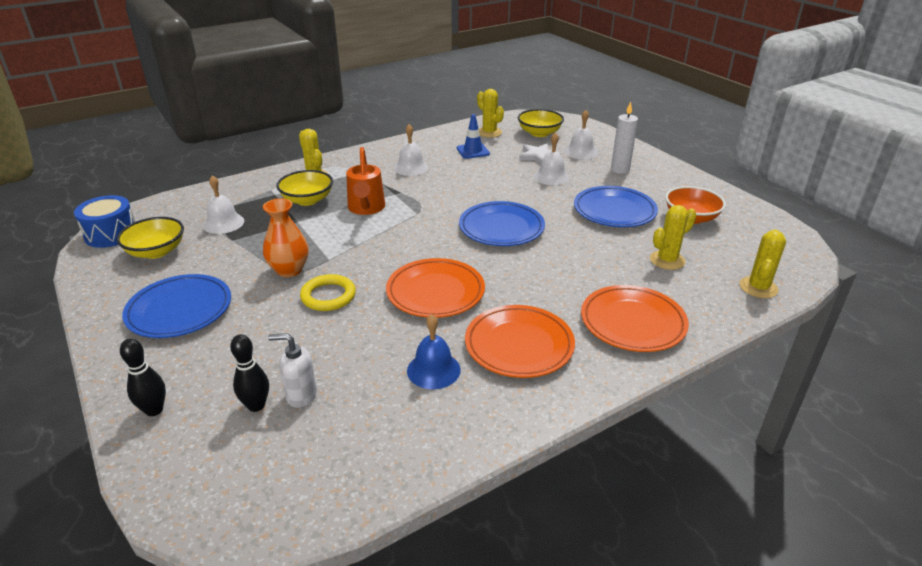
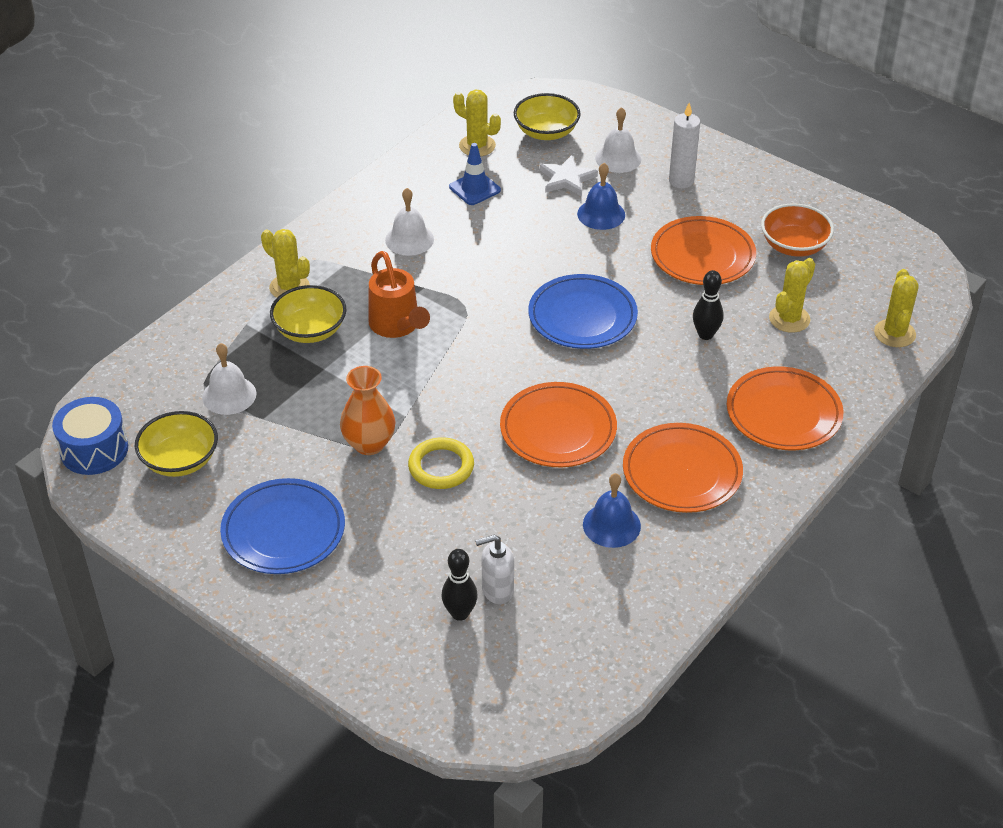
camera: 20 degrees left, 10 degrees up
black bowling pin [120,339,166,416] -> black bowling pin moved to [693,270,724,340]
white bell [534,132,569,185] -> blue bell [577,163,625,230]
blue plate [574,186,658,227] -> orange plate [651,216,756,285]

